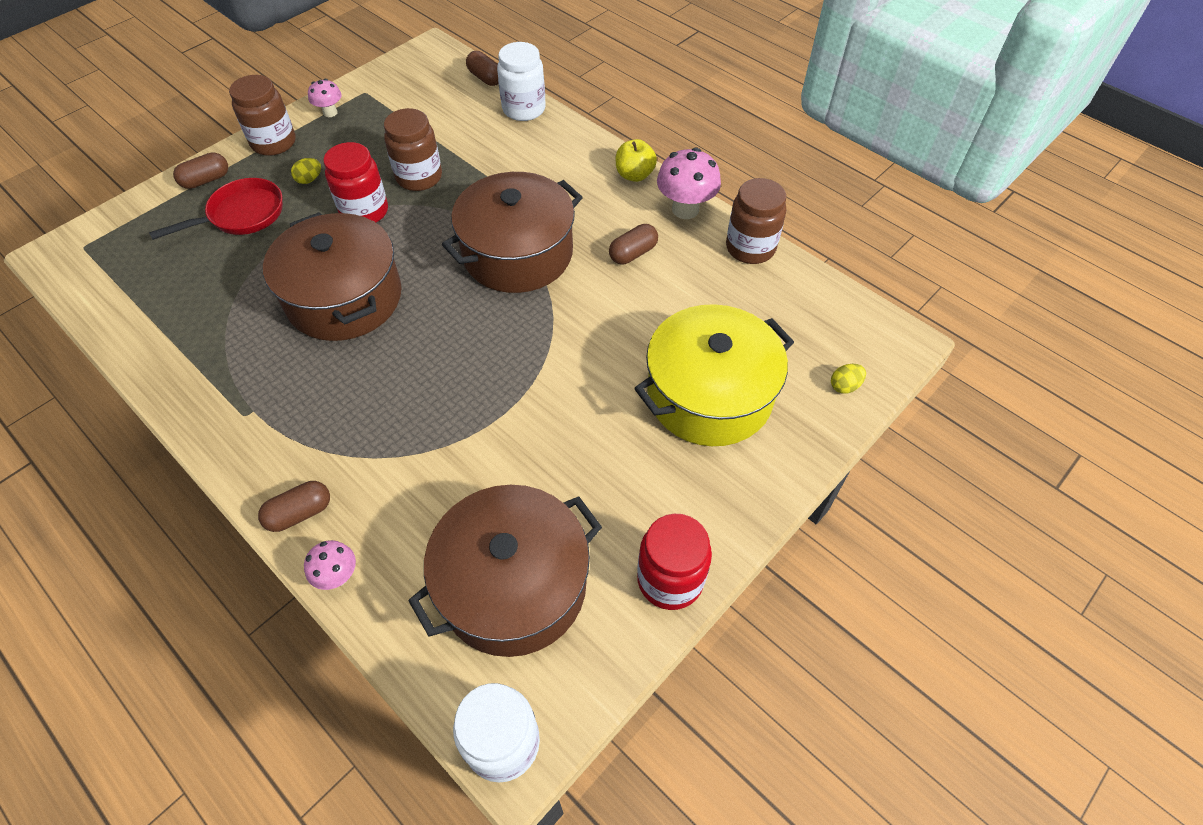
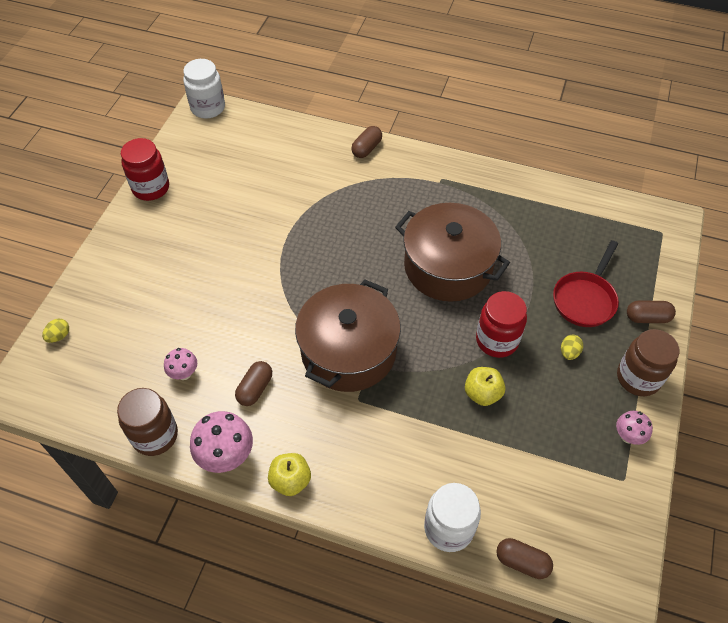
camera: 155 degrees right, 0 degrees up
brown capsule [173,152,228,189] -> brown capsule turned 60 degrees clockwise [627,300,676,323]
pink mushroom [304,540,356,590] -> pink mushroom moved to [164,348,197,380]
brown jar [384,108,442,191] -> yellow apple [465,367,505,406]
brown pot [408,485,602,657] -> none
yellow pot [634,304,794,446] -> none

